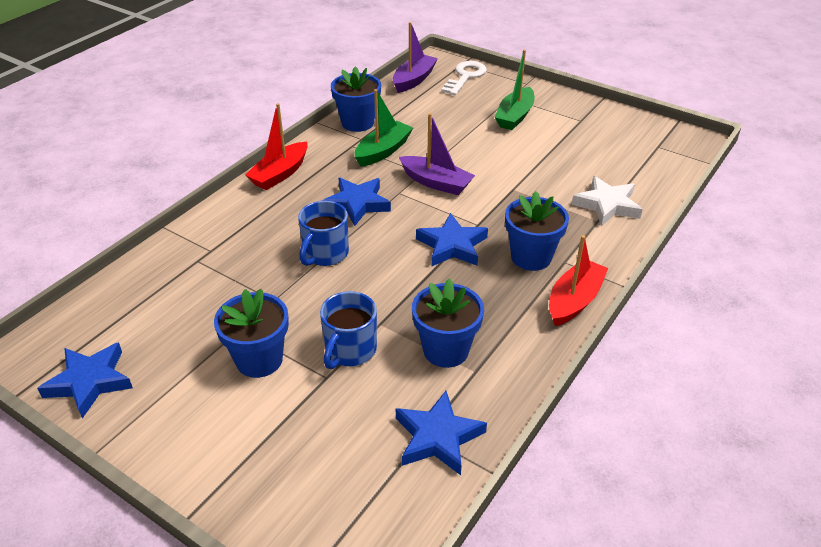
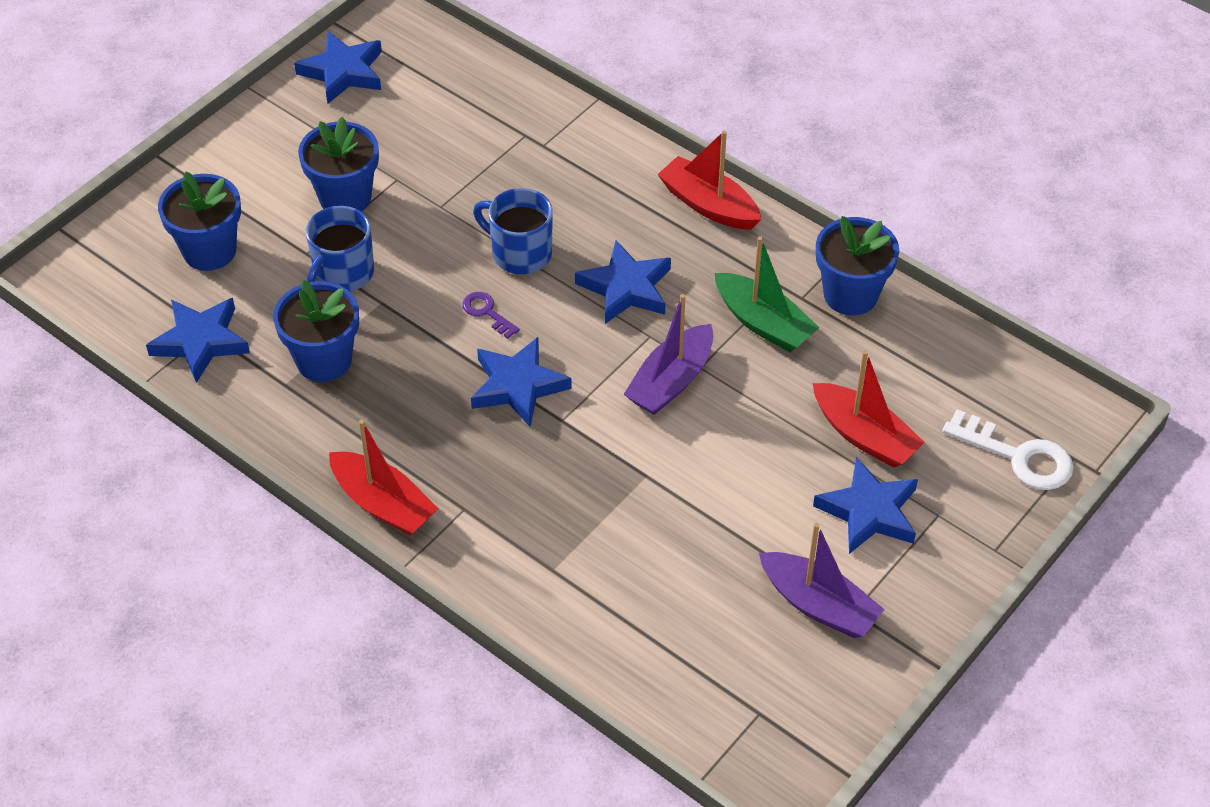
camera: 95 degrees right, 10 degrees up
blue mug [320,291,377,369] -> blue mug turned 90 degrees counterclockwise [306,206,374,292]
purple boat [393,22,438,93] -> purple boat moved to [759,523,885,638]
green boat [495,50,535,130] -> blue star [813,457,918,554]
blue flower pot [505,191,569,271] -> blue flower pot moved to [158,172,241,271]
white star [572,176,643,226] -> none
none -> purple key [462,292,520,339]
none -> red boat [813,350,925,468]

